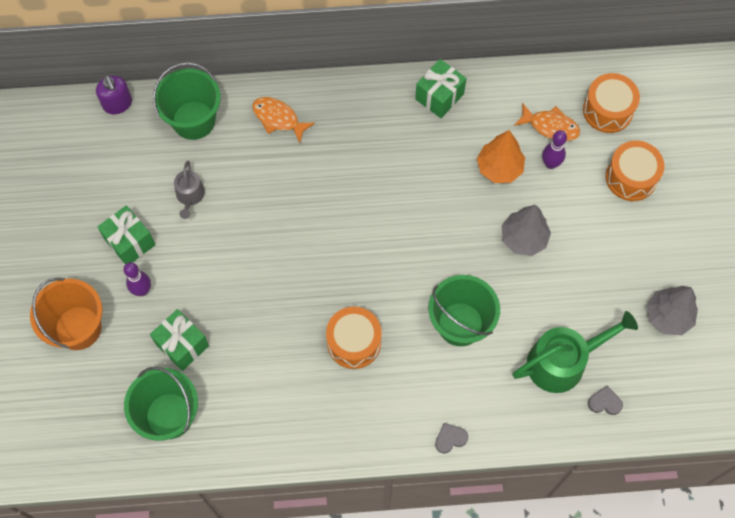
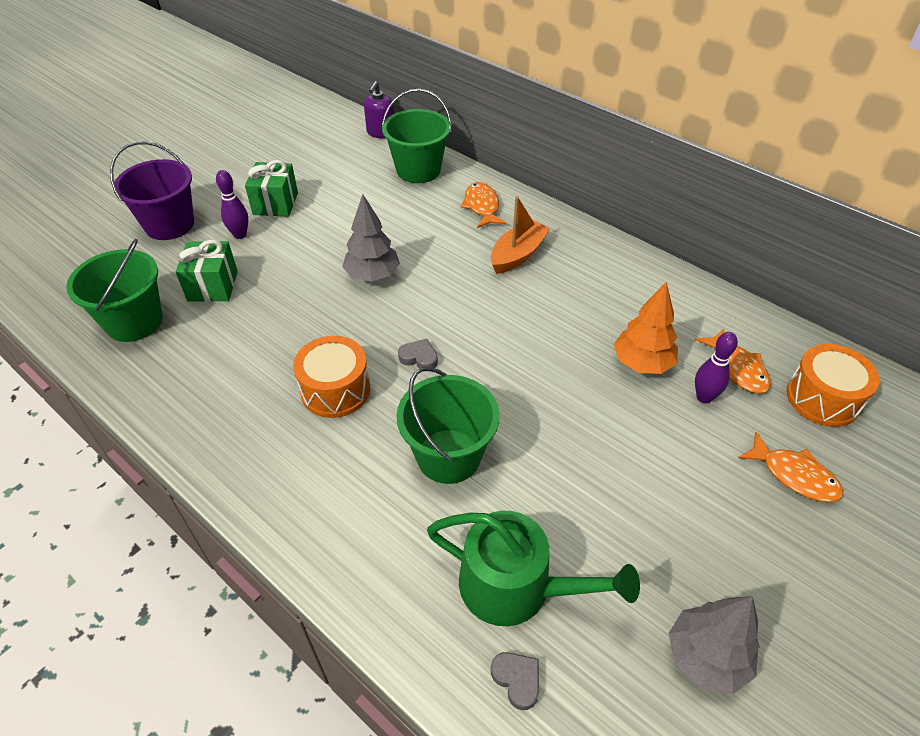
camera: 45 degrees right, 20 degrees down
orange bucket [30,278,102,350] -> purple bucket [110,141,194,240]
grey watering can [174,161,205,219] -> none
green gift [415,59,467,118] -> none
grey heart [435,423,468,454] -> grey heart moved to [398,339,438,369]
grey tree [502,205,551,256] -> grey tree moved to [342,194,400,282]
orange drum [606,141,665,201] -> orange fish [738,432,843,502]
none -> orange boat [491,196,551,274]

